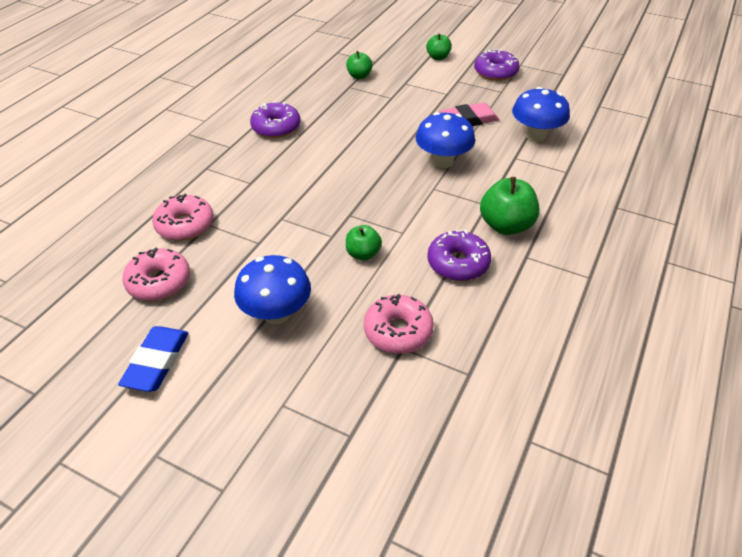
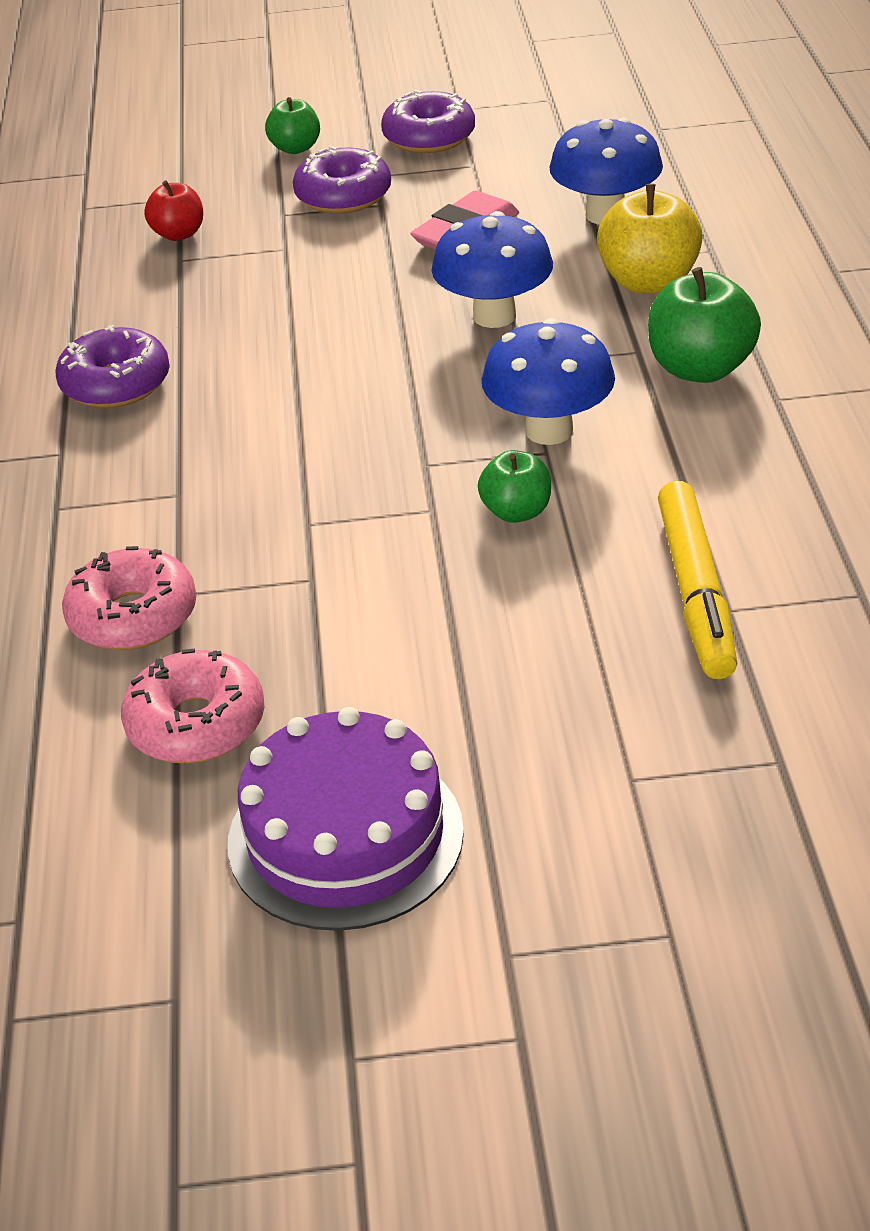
camera: 30 degrees left, 5 degrees down
blue eraser [118,326,188,392] -> purple cake [228,707,464,931]
blue mushroom [234,255,311,324] -> blue mushroom moved to [482,318,615,445]
green apple [346,51,372,79] -> red apple [144,180,203,241]
pink donut [364,294,434,354] -> yellow marker [658,481,738,679]
purple donut [427,230,491,281] -> purple donut moved to [293,146,391,214]
none -> yellow apple [597,184,703,293]

